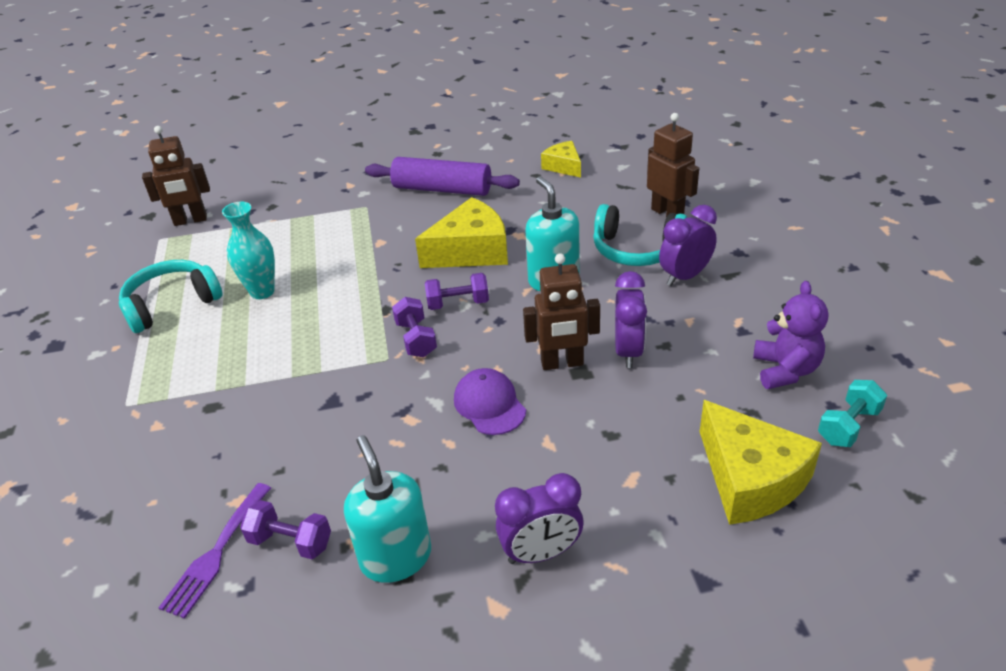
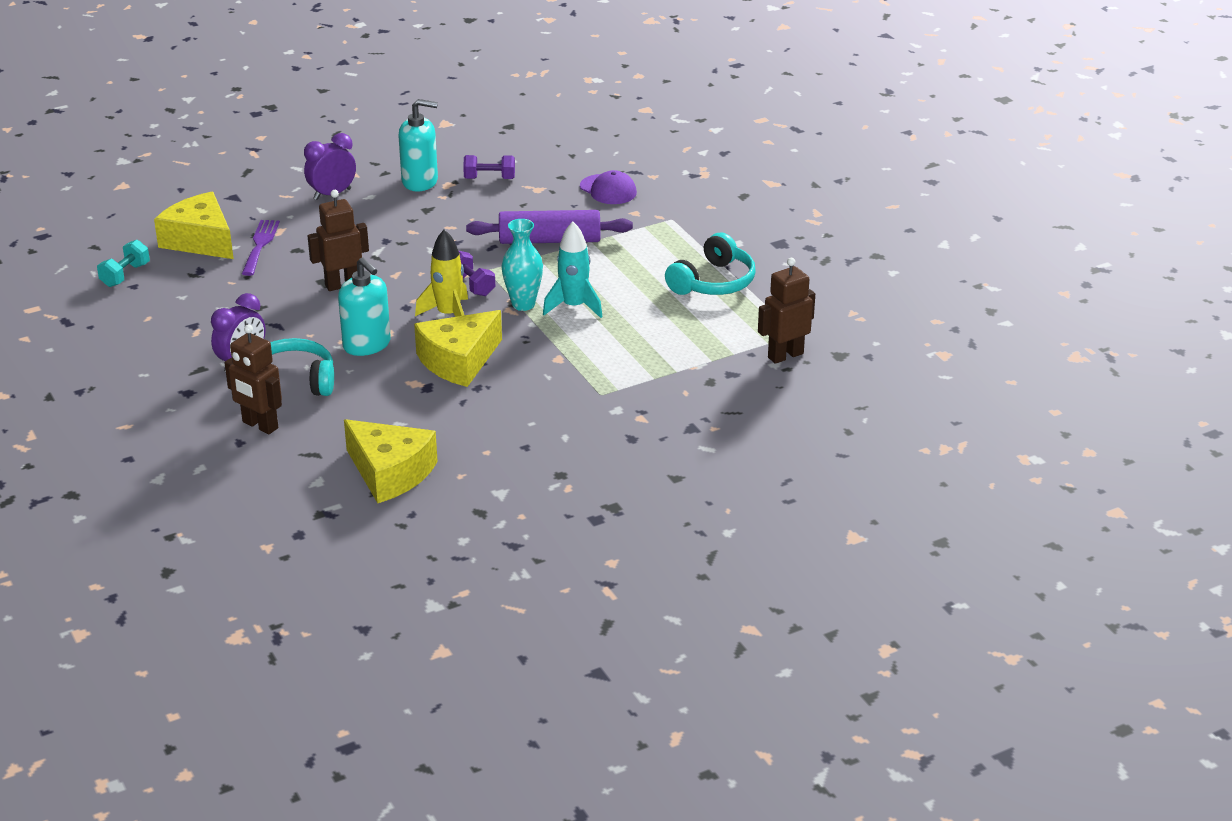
camera: 160 degrees right, 5 degrees down
purple fork [158,483,271,619] -> purple fork moved to [242,220,280,276]
turquoise vase [222,202,275,299] -> turquoise vase moved to [501,219,543,311]
turquoise soap dispenser [344,435,431,583] -> turquoise soap dispenser turned 45 degrees counterclockwise [398,99,438,191]
purple rolling pin [365,157,520,196] -> purple rolling pin moved to [466,210,633,244]
purple dumbbell [425,273,489,310] -> yellow rocket [415,229,468,317]
purple cap [454,368,526,435] -> purple cap moved to [580,170,637,204]
yellow cheese [541,141,581,178] -> yellow cheese [344,419,438,503], size x1.76
purple clock [615,271,647,368] -> none
purple teddy bear [753,281,828,389] -> none
none -> turquoise rocket [543,222,603,318]

